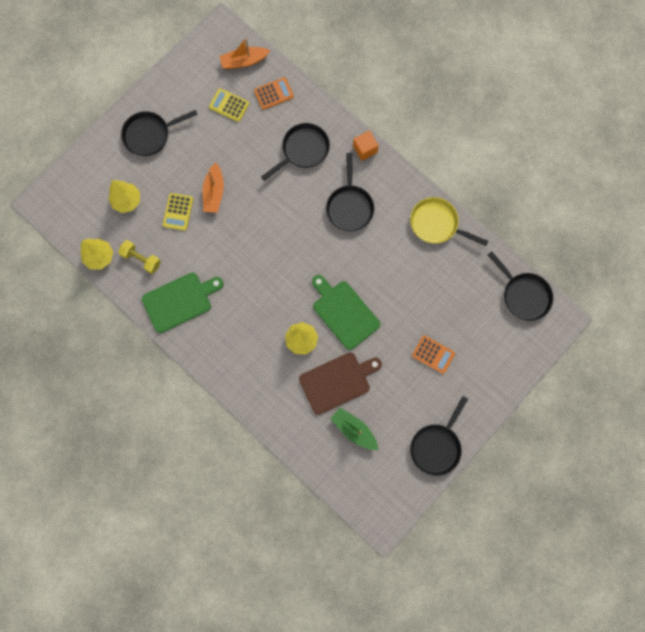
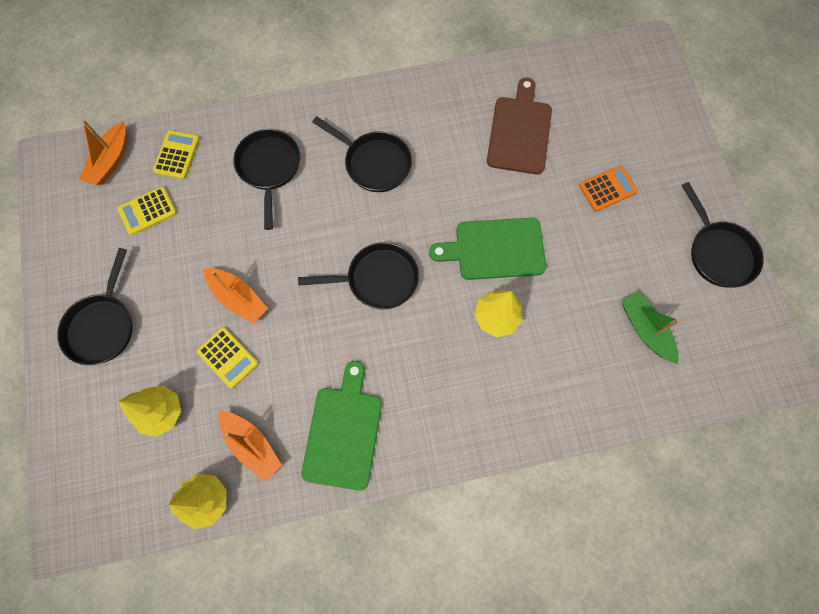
camera: 55 degrees left, 5 degrees down
yellow dumbbell [118,240,161,274] -> orange boat [219,411,282,482]
orange calculator [254,77,294,110] -> yellow calculator [153,130,200,179]
brown cutting board [299,353,382,415] -> brown cutting board moved to [487,78,552,174]
green boat [330,408,378,450] -> green boat turned 75 degrees clockwise [621,292,680,364]
orange cube [353,130,379,161] -> none
yellow pan [410,197,489,246] -> none
black pan [488,251,553,321] -> black pan moved to [298,242,419,309]

